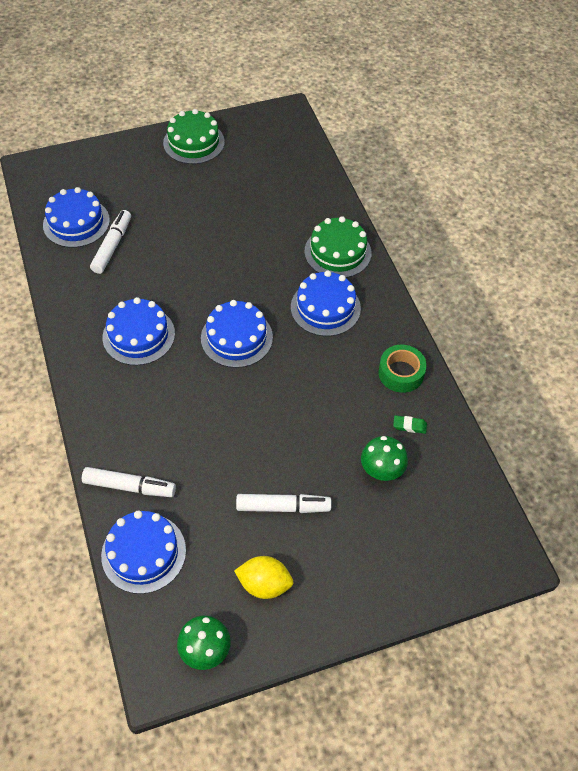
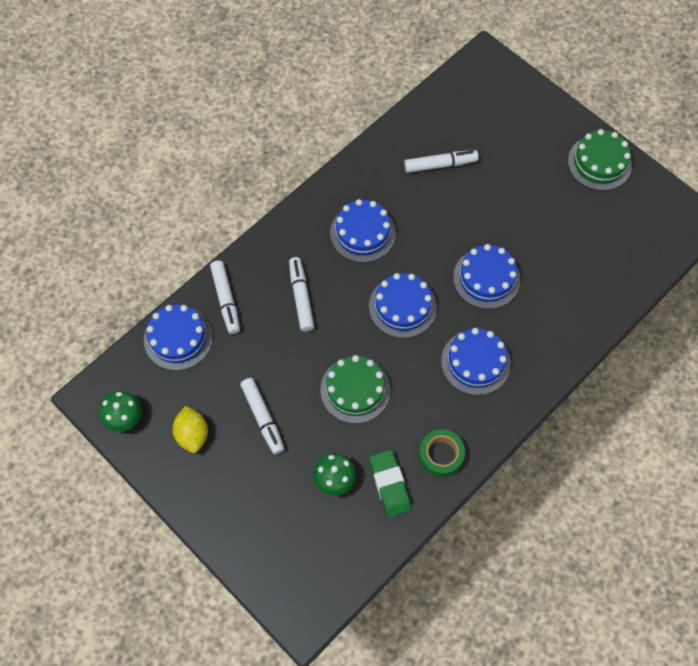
camera: 65 degrees right, 10 degrees up
blue cake [43,187,110,248] -> blue cake moved to [453,244,520,309]
green cake [304,216,371,278] -> green cake moved to [320,355,390,423]
green eraser [393,415,427,434] -> green eraser [369,450,411,518], size x1.97
none -> white marker [289,257,314,332]

